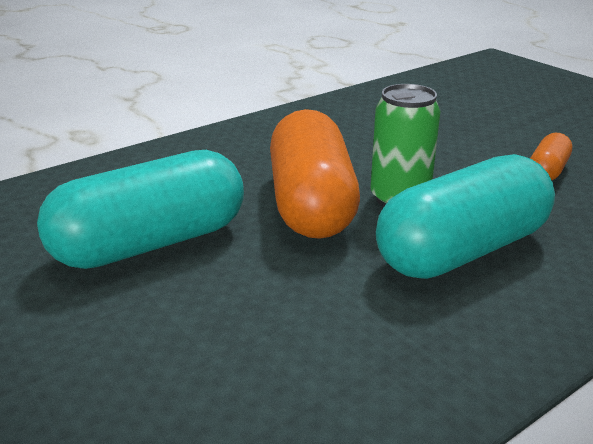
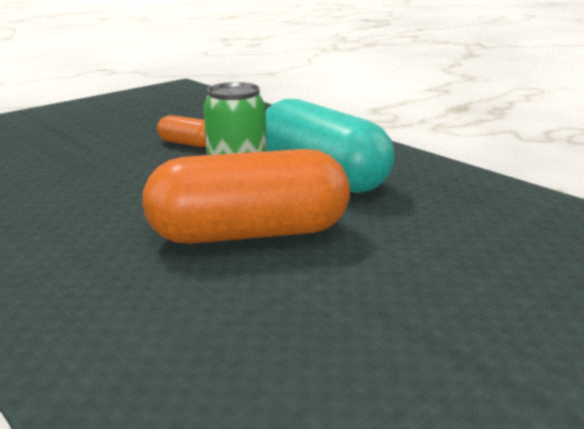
camera: 95 degrees left, 5 degrees down
turquoise capsule [37,150,244,269] -> none

